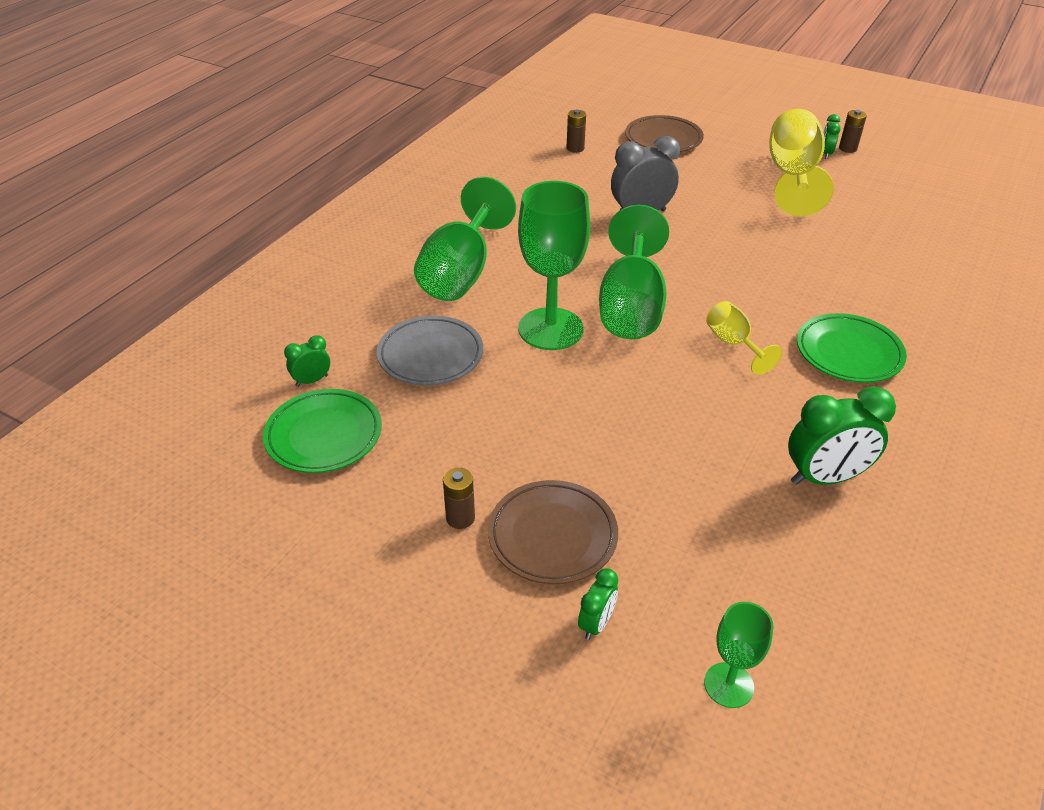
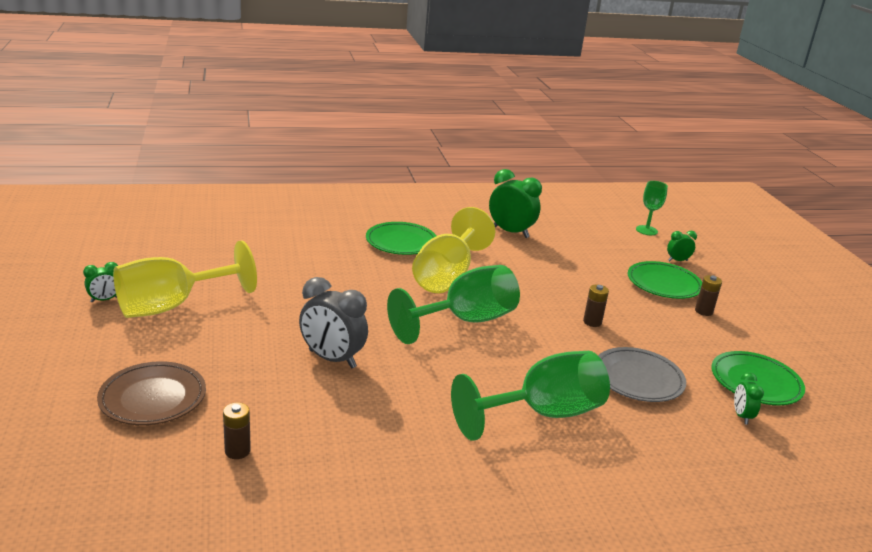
camera: 135 degrees left, 15 degrees down
green clock [284,335,330,387] -> green clock turned 75 degrees clockwise [734,372,764,425]
brown plate [488,480,618,584] -> green plate [628,261,702,299]
green goblet [518,181,590,350] -> none
yellow goblet [706,301,782,375] -> yellow goblet [412,207,495,293], size x1.93
brown battery [839,110,867,153] -> brown battery moved to [583,284,609,327]

